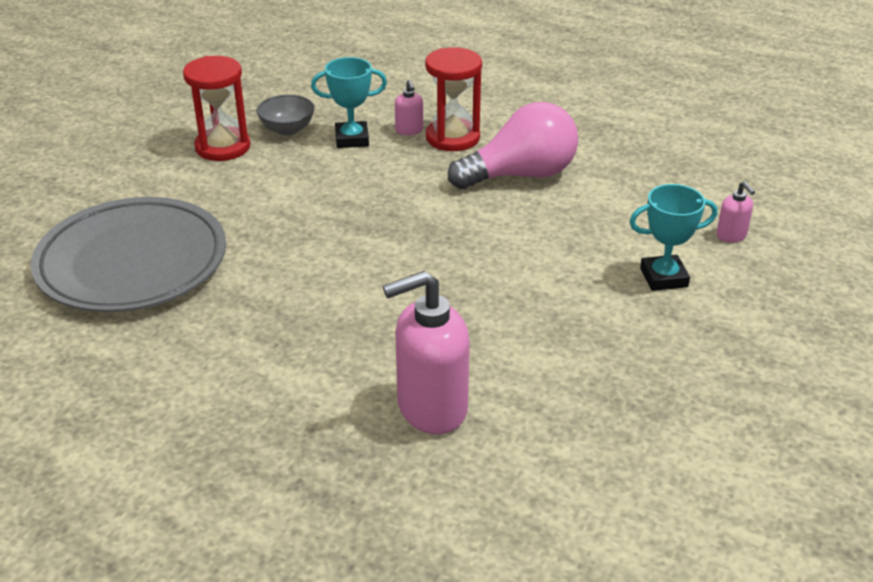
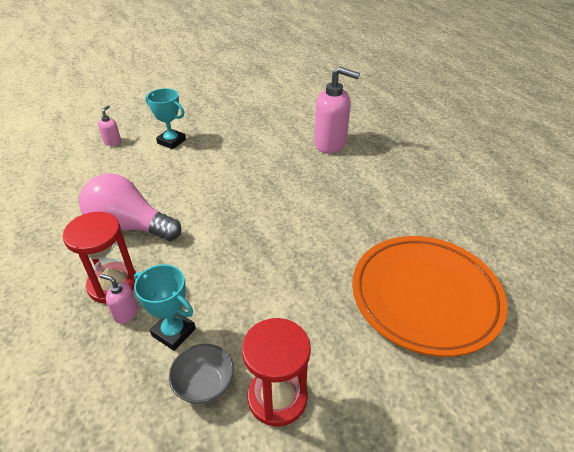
camera: 140 degrees left, 5 degrees up
grey plate [30,197,226,312] -> orange plate [352,236,507,357]
pink soap dispenser [395,80,423,135] -> pink soap dispenser turned 90 degrees counterclockwise [99,274,138,324]

